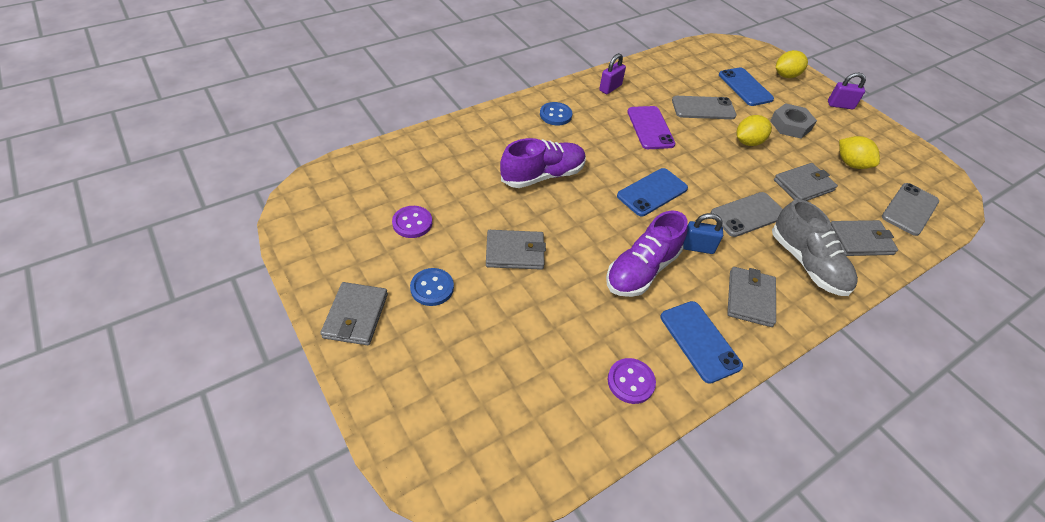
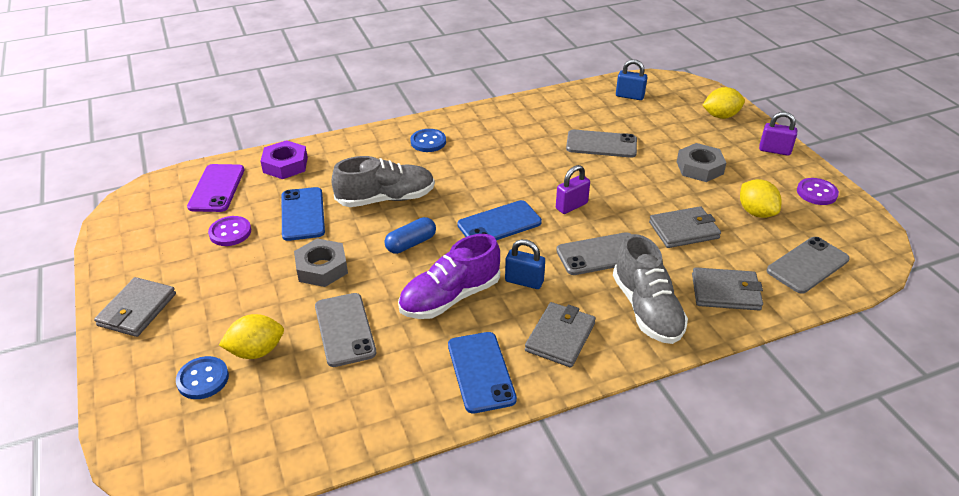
camera: 15 degrees right, 10 degrees down
blue button [410,268,454,306] -> blue button moved to [176,356,229,399]
grey wallet [486,230,546,270] -> grey nut [294,238,348,287]
purple shoe [500,138,586,188] -> grey shoe [331,156,435,207]
purple padlock [599,53,626,94] -> purple padlock moved to [556,165,590,214]
purple button [608,358,656,404] -> purple button moved to [797,178,839,205]
purple phone [627,106,675,149] -> purple phone moved to [187,164,244,212]
blue phone [719,67,774,106] -> blue phone moved to [282,187,325,241]
yellow lemon [736,115,772,146] -> yellow lemon moved to [219,314,284,359]
none -> purple nut [261,140,308,179]
none -> grey phone [315,293,376,367]
none -> blue capsule [385,217,436,254]
none -> blue padlock [616,59,647,100]

